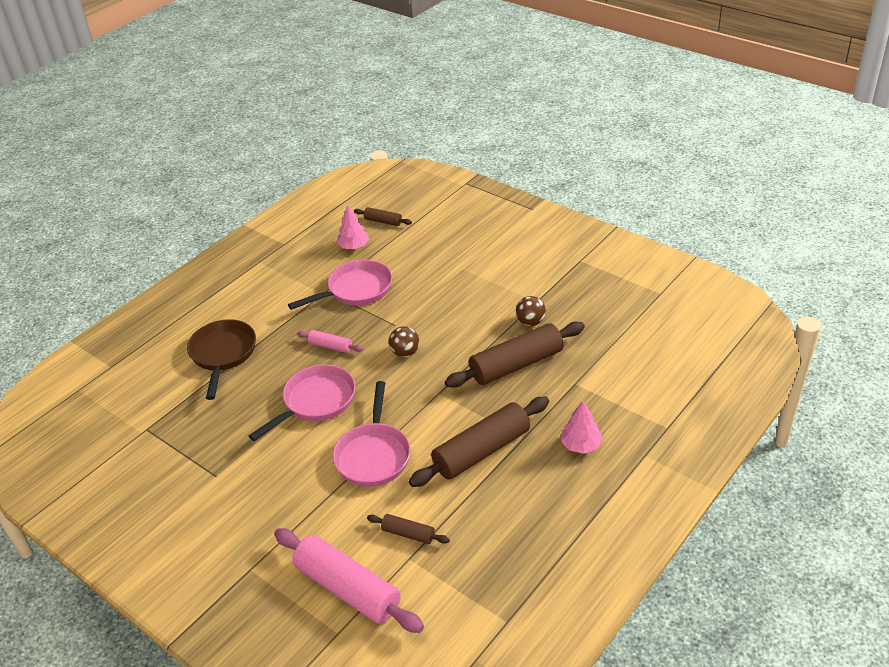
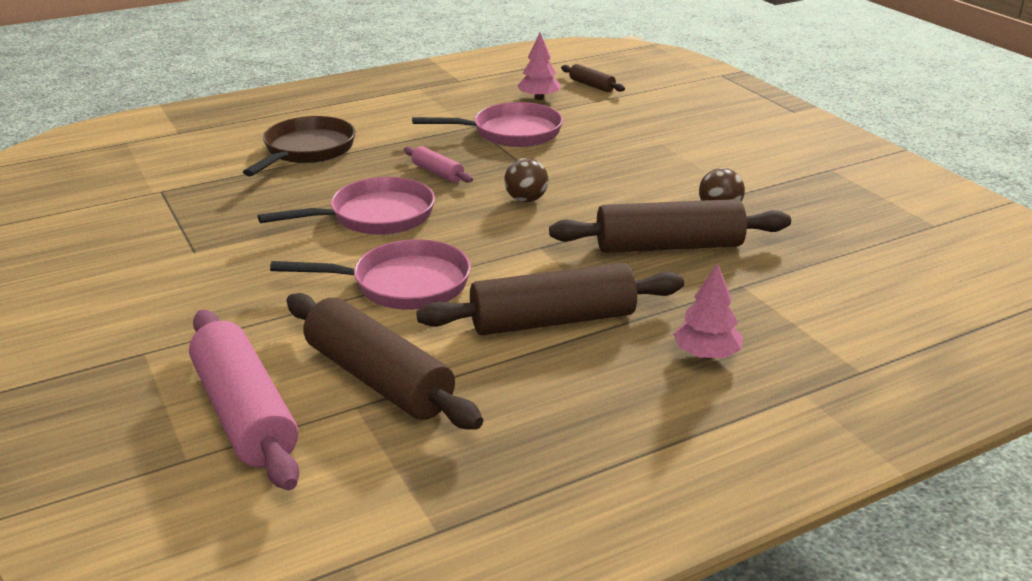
camera: 20 degrees right, 10 degrees down
pink pan [333,381,410,487] -> pink pan turned 120 degrees counterclockwise [270,239,471,310]
brown rolling pin [367,514,450,544] -> brown rolling pin [287,293,483,430], size x2.09

